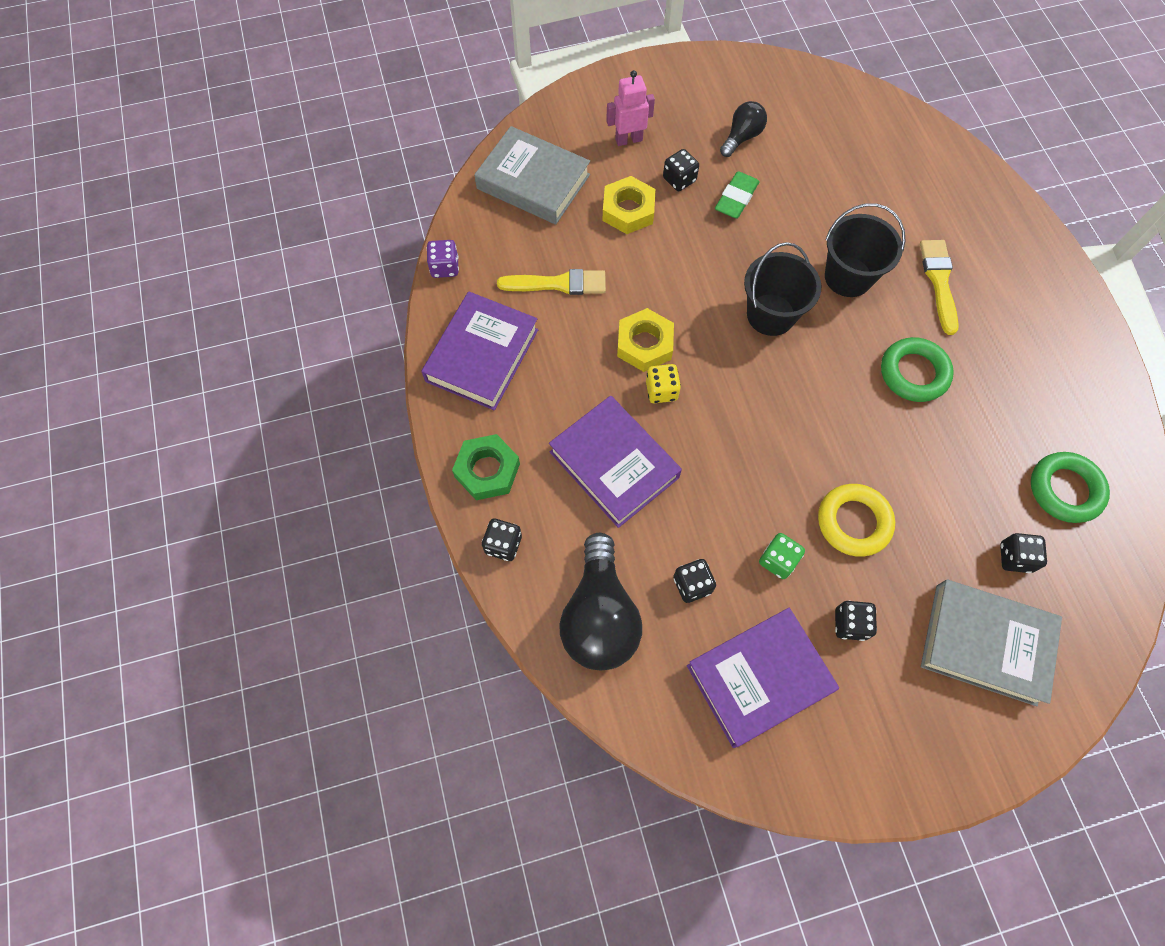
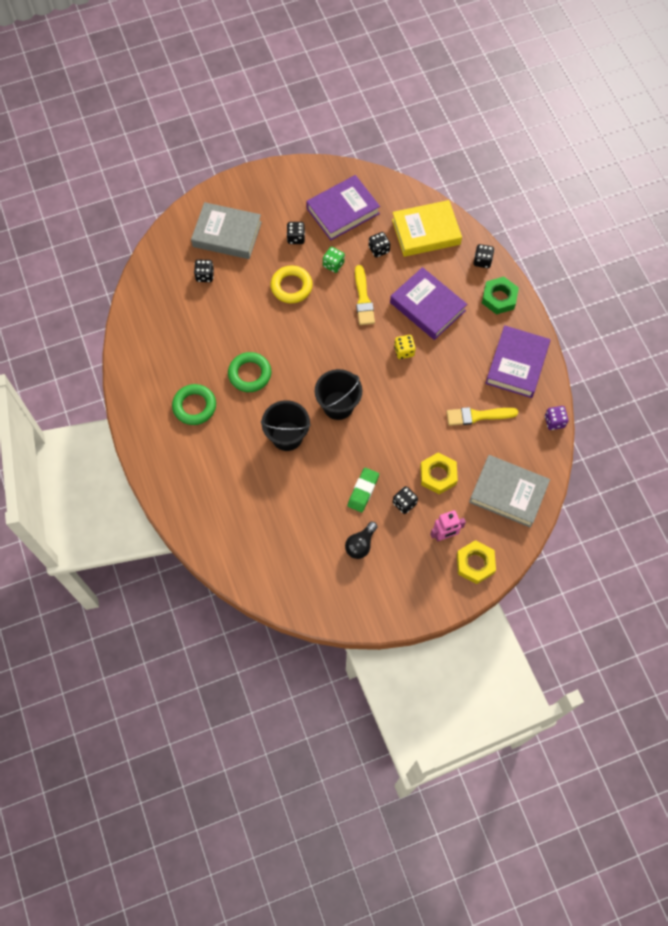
camera: 175 degrees right, 0 degrees up
black light bulb [559,533,642,670] -> yellow book [392,200,462,257]
yellow nut [617,308,674,372] -> yellow nut moved to [457,540,496,584]
yellow brush [920,240,959,335] -> yellow brush moved to [355,265,375,325]
green ring [1031,452,1110,523] -> green ring moved to [172,384,216,425]

